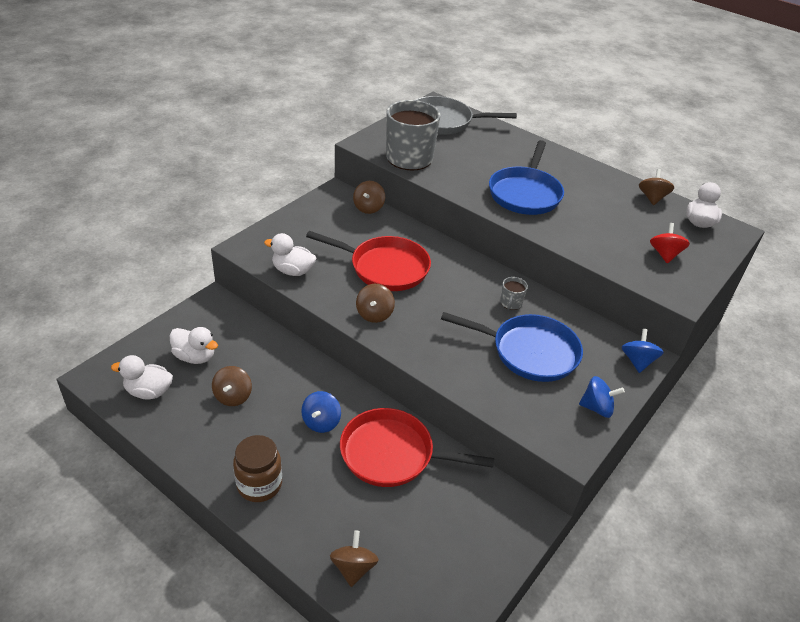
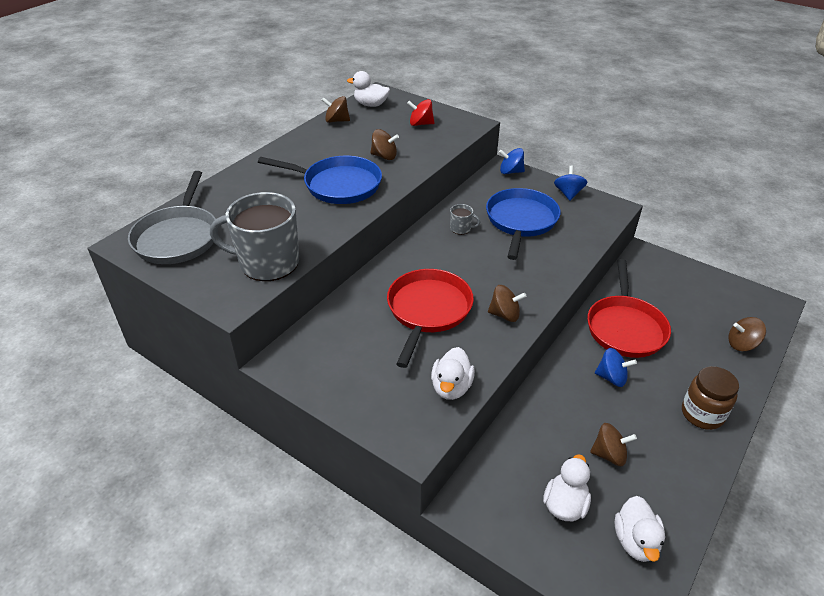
camera: 90 degrees left, 0 degrees up
brown spinning top [353,181,385,214] -> brown spinning top moved to [370,129,399,160]

